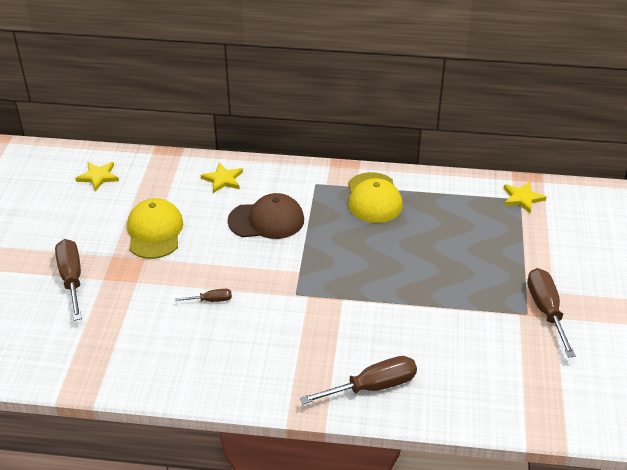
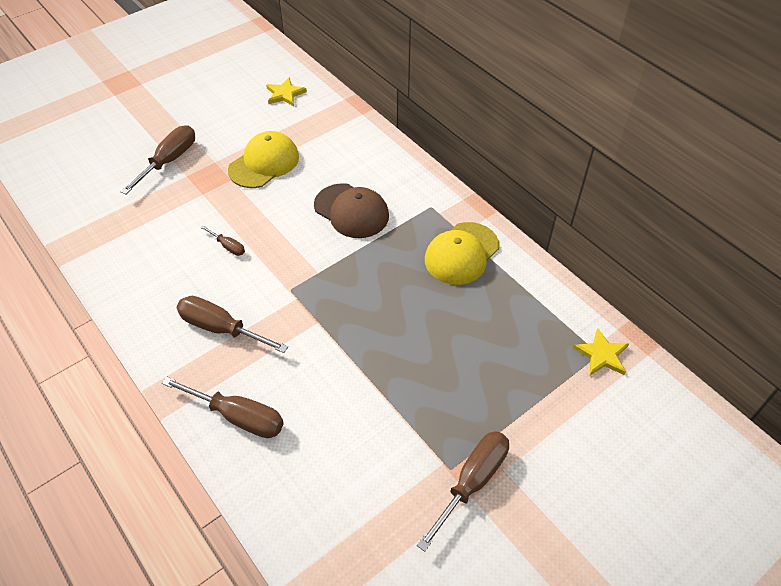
camera: 45 degrees right, 10 degrees up
yellow star [201,163,243,193] -> none
none -> brown screwdriver [176,296,288,353]

